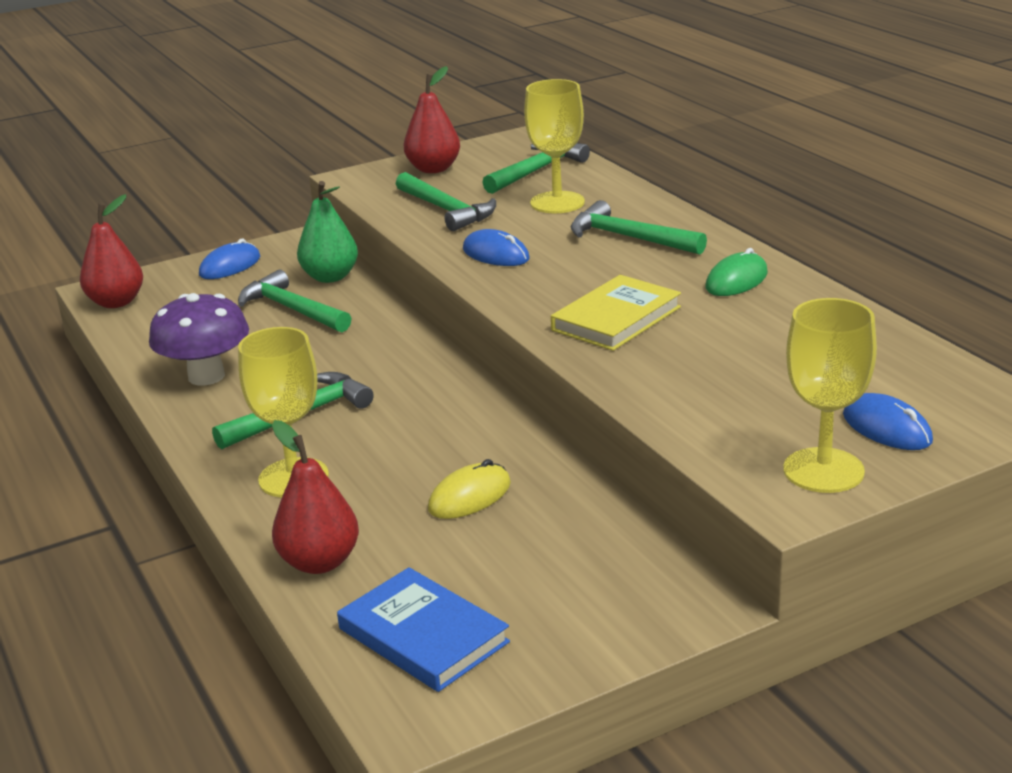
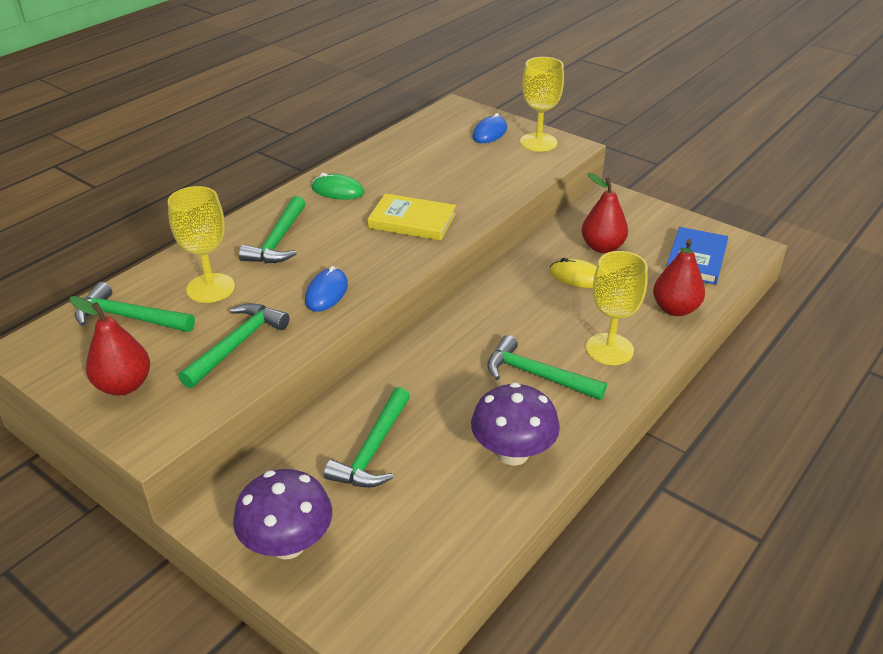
camera: 115 degrees left, 10 degrees up
red pear [80,194,143,308] -> red pear moved to [582,173,628,253]
blue mouse [199,239,260,279] -> purple mushroom [233,469,332,560]
green pear [297,181,358,283] -> none

